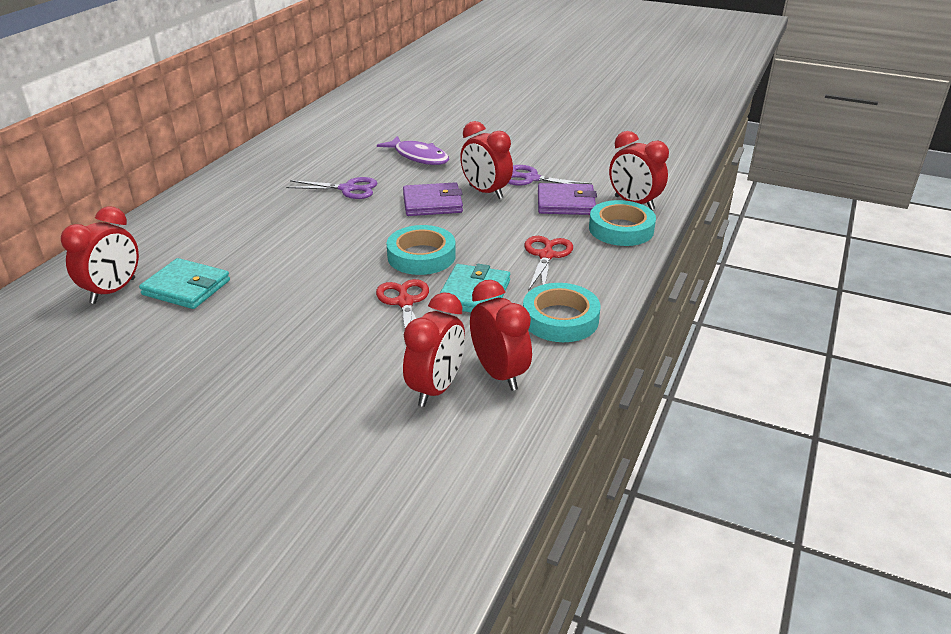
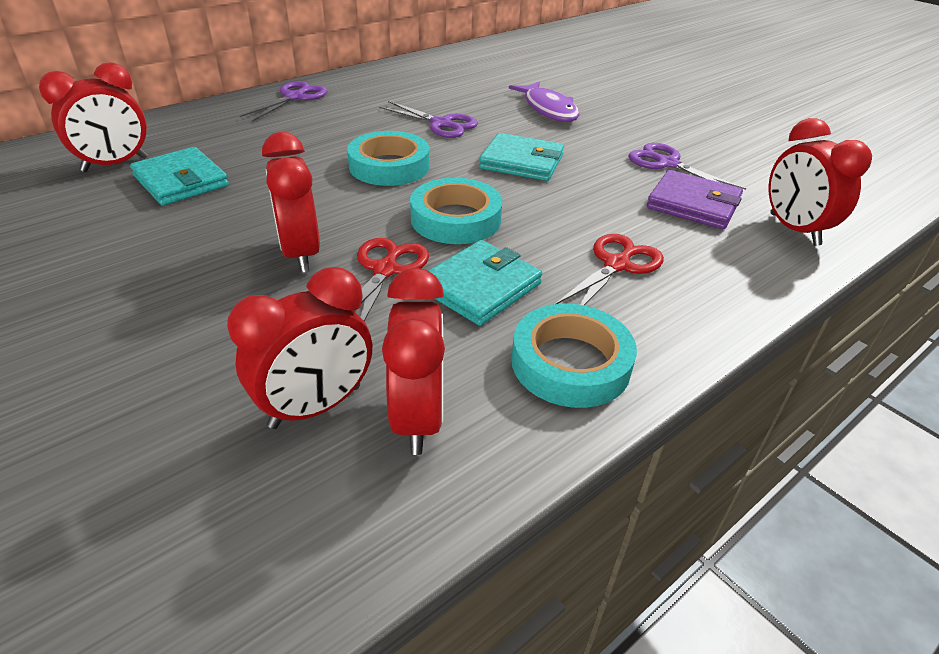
camera: 25 degrees right, 5 degrees up
purple wallet [403,182,463,216] -> turquoise wallet [479,133,564,181]
red clock [460,121,513,199] -> red clock moved to [262,132,320,273]
turquoise tape [589,200,656,246] -> turquoise tape moved to [347,131,429,186]
none -> purple scissors [240,81,327,122]

